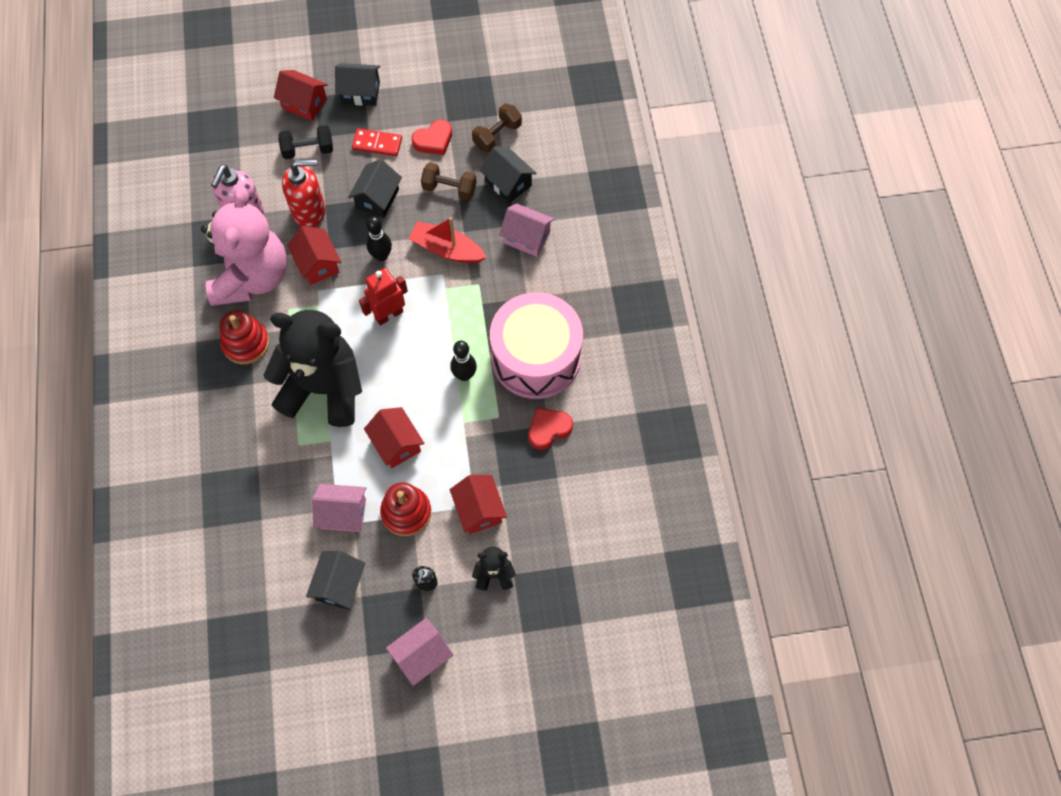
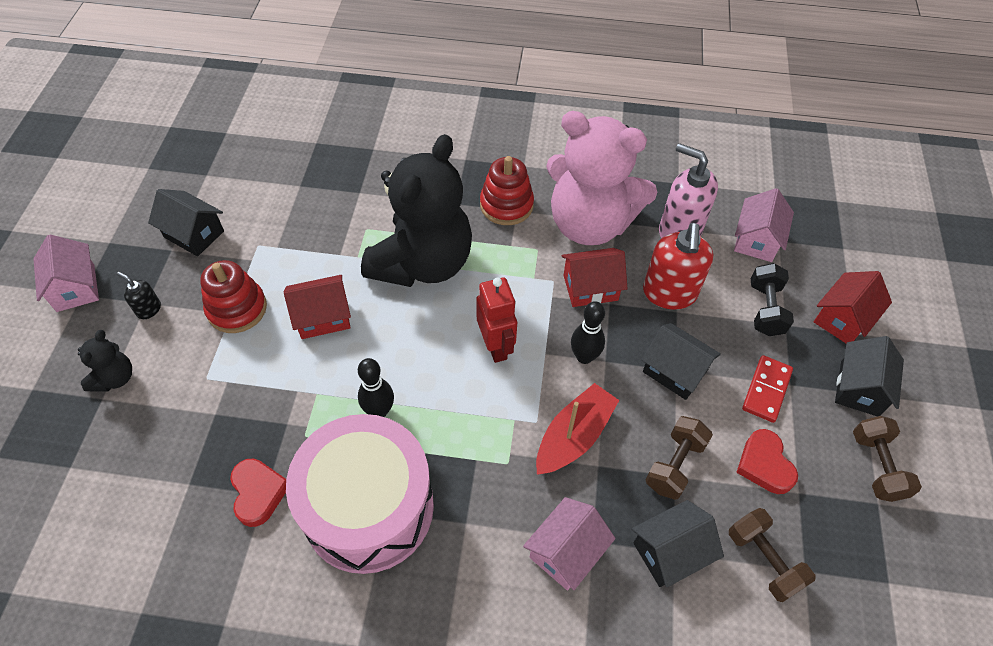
camera: 105 degrees right, 10 degrees down
pink house [312,484,366,532] -> pink house moved to [734,188,794,262]
red house [450,475,507,534] -> none
none -> brown dumbbell [853,416,922,502]

